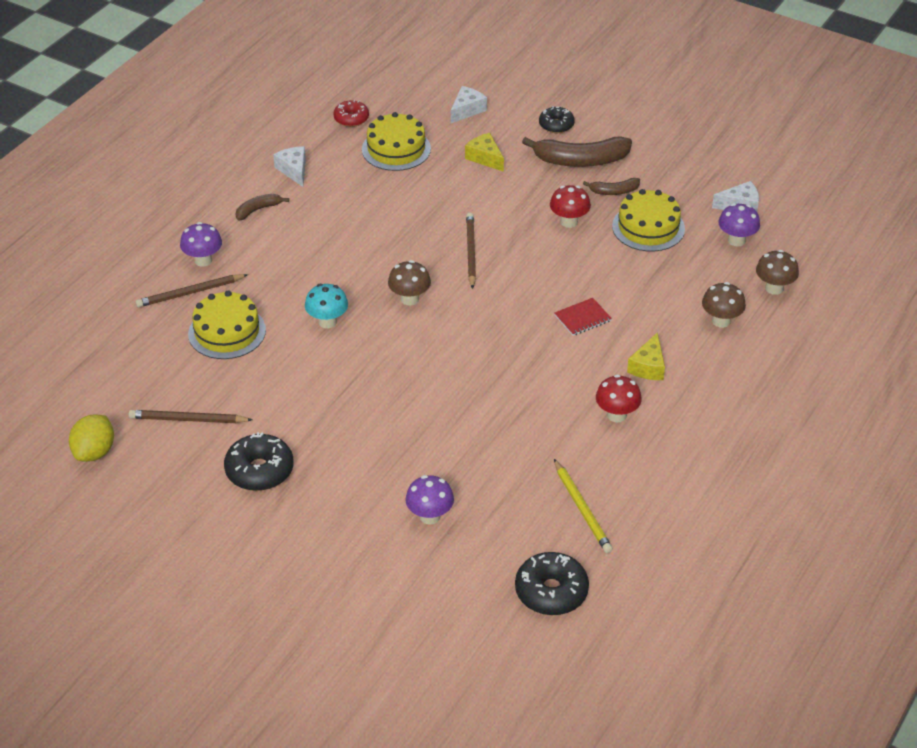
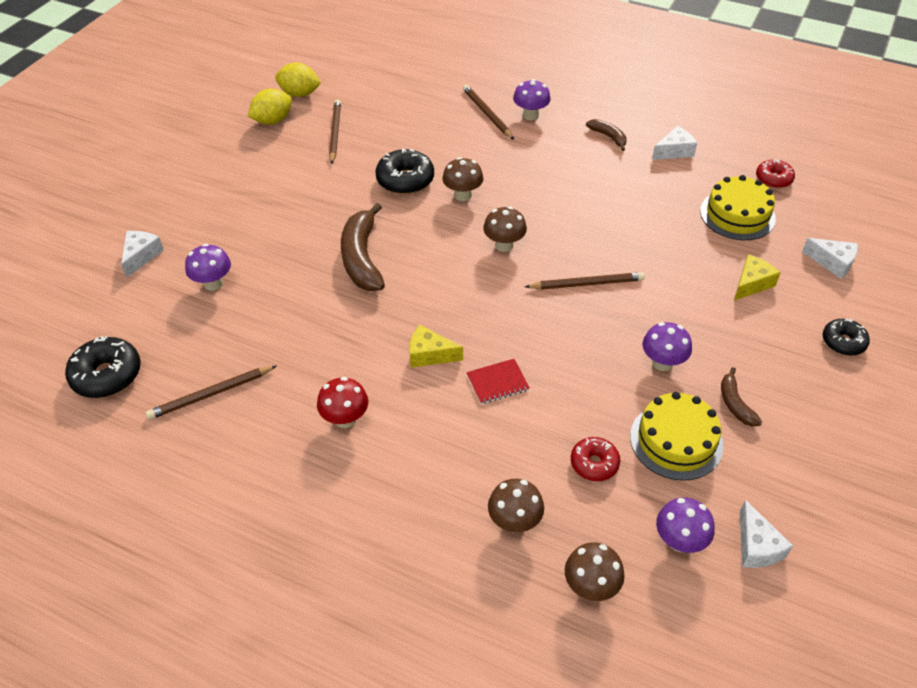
camera: 85 degrees right, 5 degrees up
yellow cake [188,291,266,359] -> none
black donut [224,432,294,491] -> black donut moved to [375,148,434,194]
turquoise mushroom [305,284,348,328] -> brown mushroom [442,157,484,201]
brown banana [522,136,632,167] -> brown banana moved to [341,203,385,291]
red mushroom [550,185,591,228] -> purple mushroom [642,322,692,371]
red notebook [554,298,612,336] -> red notebook turned 75 degrees counterclockwise [467,359,530,404]
yellow pencil [554,459,613,553] -> brown pencil [146,366,276,420]
yellow cheese [627,333,665,380] -> yellow cheese moved to [409,325,463,368]
none -> white cheese [121,231,164,277]
none -> yellow lemon [248,89,292,125]
none -> red donut [571,437,620,481]

